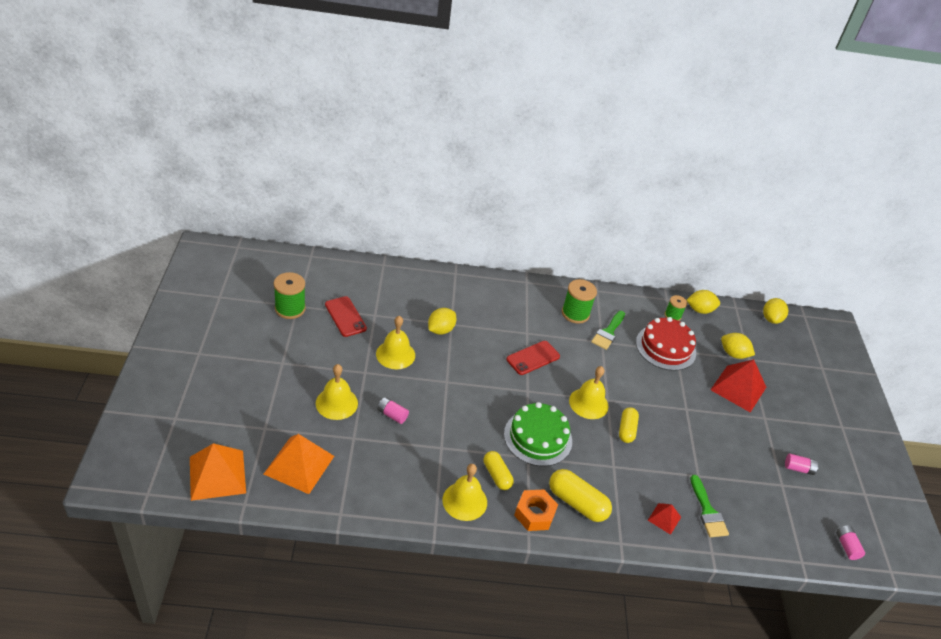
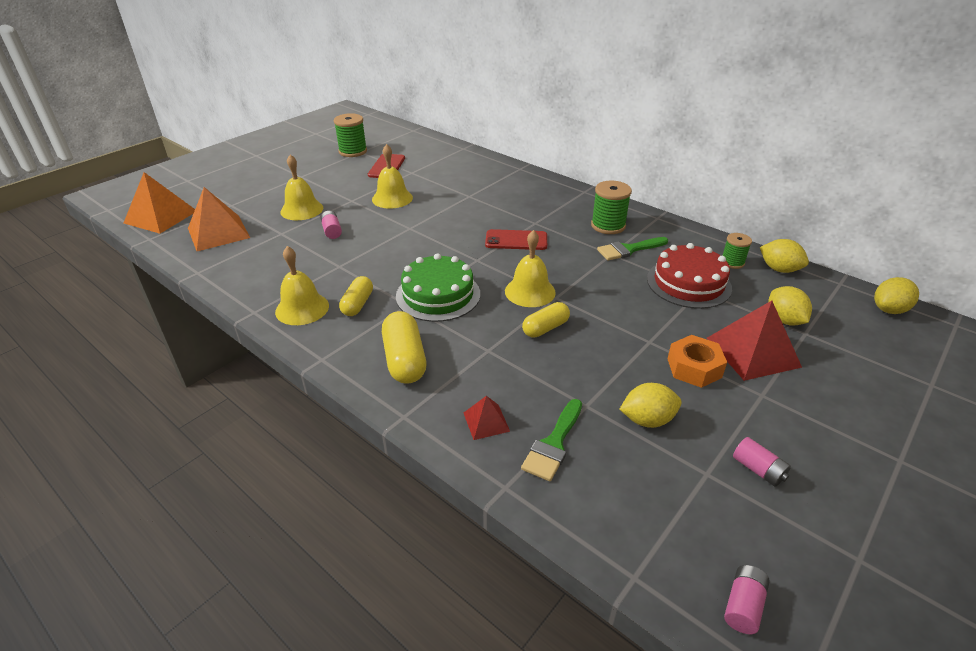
camera: 45 degrees right, 5 degrees down
yellow lemon [428,308,456,335] -> yellow lemon moved to [620,383,682,428]
orange nut [514,489,558,531] -> orange nut moved to [667,335,727,388]

